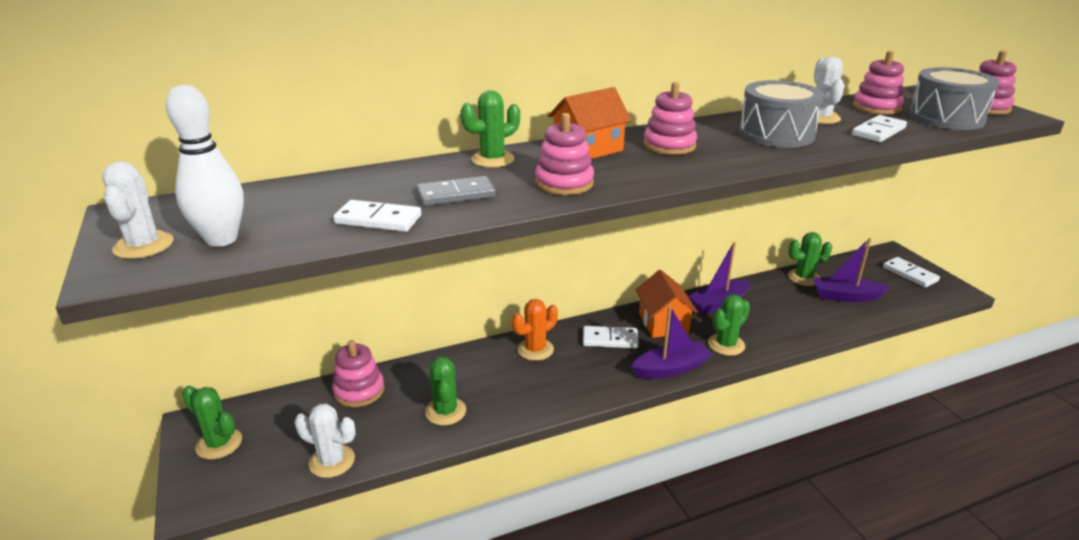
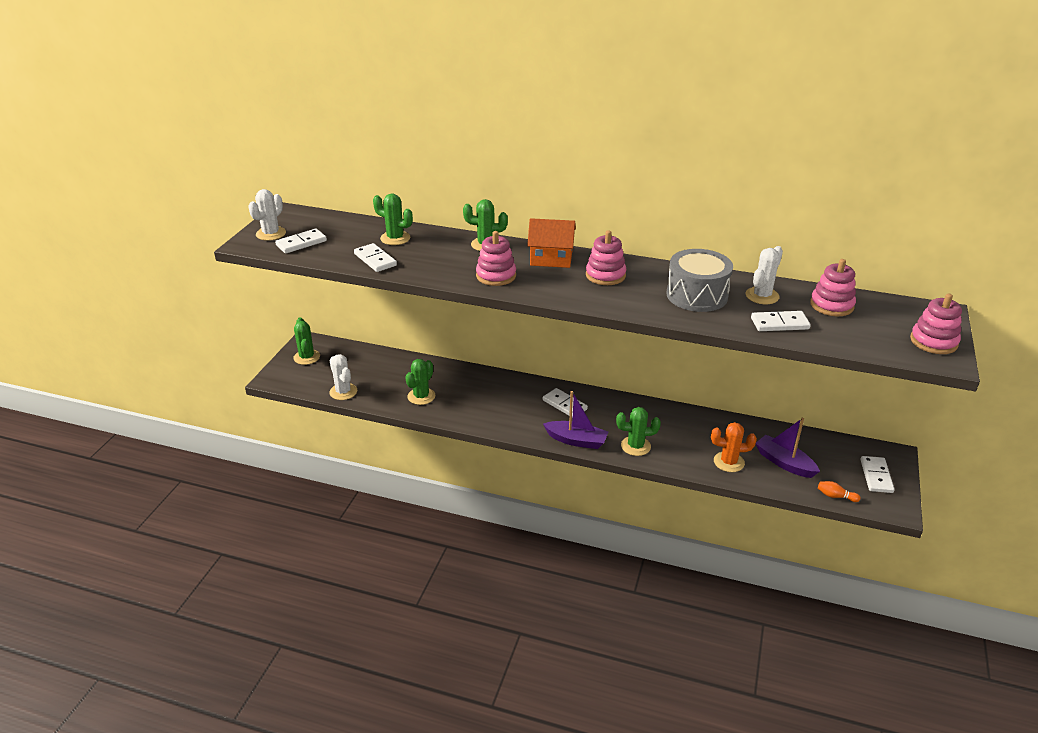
camera: 40 degrees right, 5 degrees up
white bowling pin [166,85,244,247] -> white domino [275,229,327,253]
pink stacking toy [332,340,384,407] -> none
grey domino [417,176,496,206] -> none
orange cactus [512,299,558,361] -> orange cactus moved to [711,422,757,472]
orange house [636,270,698,338] -> none
purple boat [688,242,750,314] -> none
green cactus [788,232,832,286] -> green cactus moved to [373,194,413,245]
grey drum [909,67,999,130] -> none
none -> orange bowling pin [818,481,860,502]

